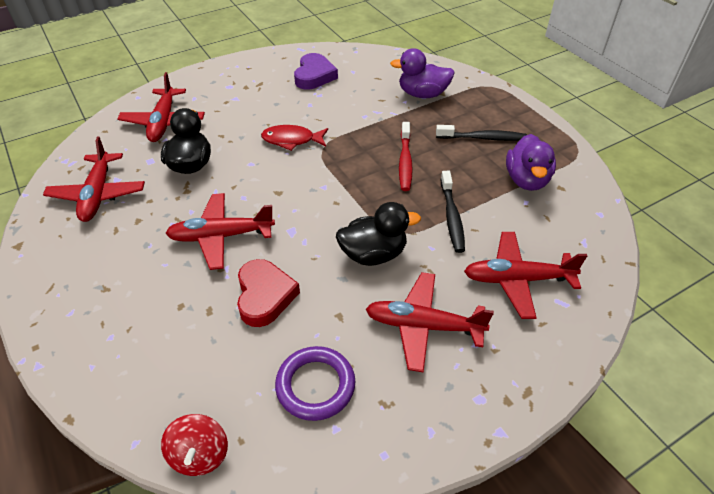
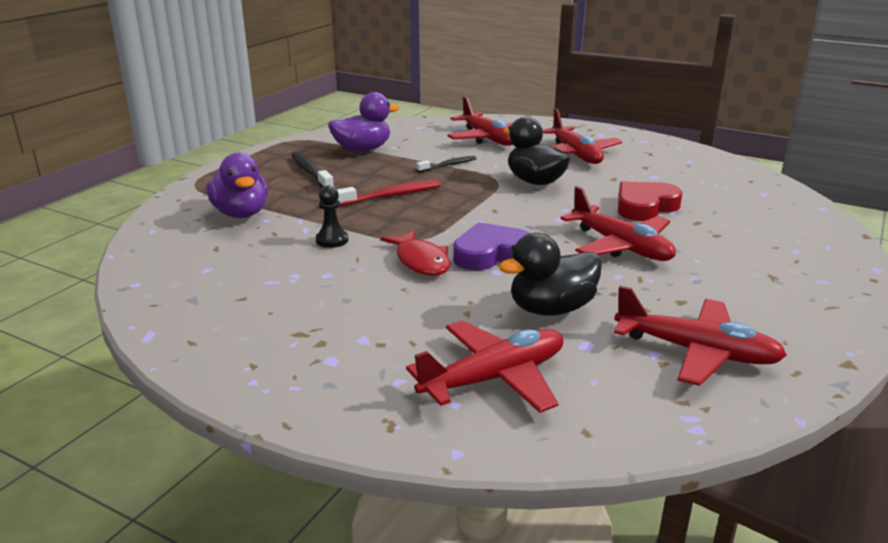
camera: 120 degrees left, 20 degrees down
red plane [43,137,145,222] -> red plane turned 60 degrees clockwise [614,286,787,386]
red spinning top [161,414,228,476] -> none
purple ring [275,346,355,421] -> none
purple heart [294,53,338,90] -> purple heart moved to [453,222,530,270]
black toothbrush [441,171,465,253] -> black toothbrush [416,156,477,173], size x0.66
none -> black pawn [316,185,348,248]

